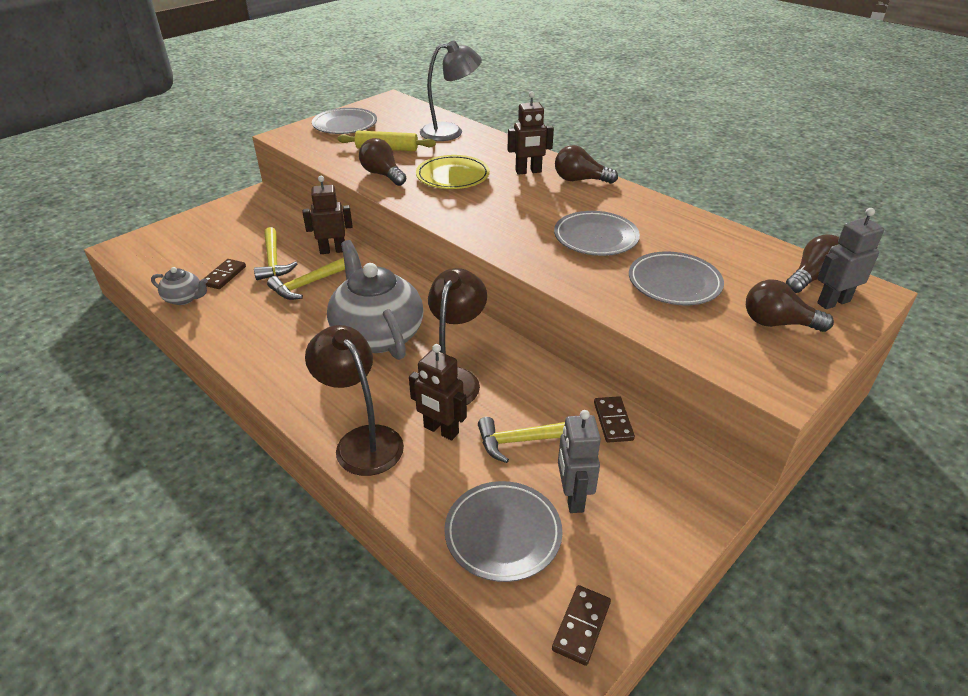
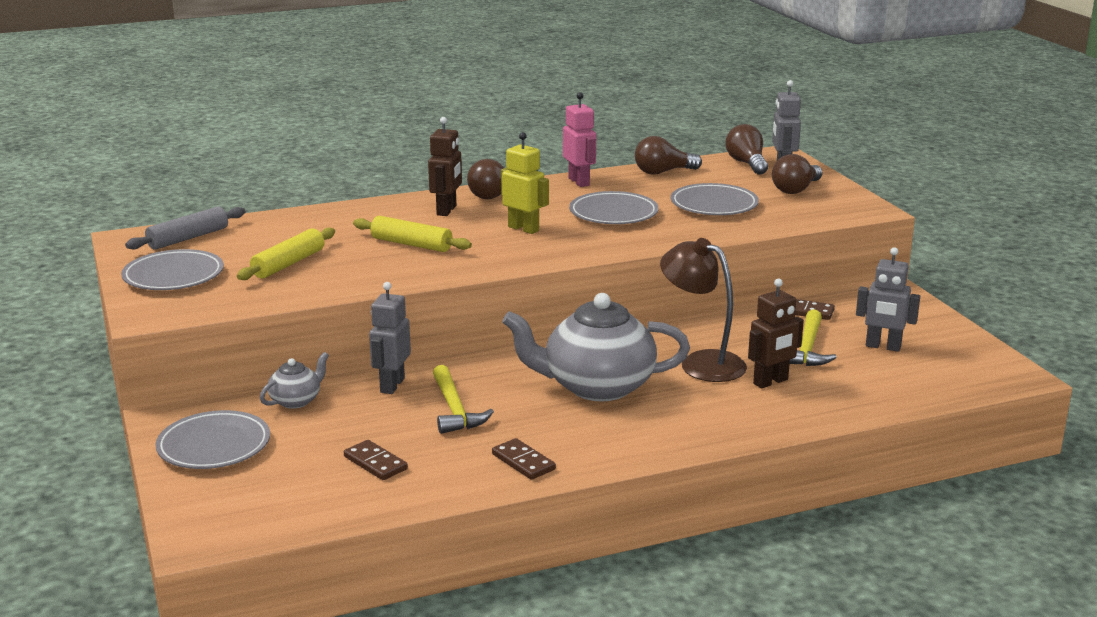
camera: 65 degrees left, 15 degrees down
grey teapot [151,267,208,305] -> grey teapot moved to [260,352,329,409]
yellow hammer [254,227,298,280] -> none
brown robot [303,176,352,254] -> grey robot [369,282,411,394]
brown lamp [305,325,404,476] -> none
brown light bulb [359,138,406,186] -> brown light bulb moved to [635,136,702,175]
yellow plate [416,155,490,189] -> yellow rolling pin [353,216,472,252]
grey lamp [420,40,482,141] -> none
grey plate [444,481,562,582] -> grey plate moved to [155,410,270,469]
brown domino [552,585,611,666] -> brown domino moved to [492,438,556,480]
none -> grey rolling pin [125,206,246,250]
none -> yellow robot [501,132,549,234]
none -> pink robot [563,92,596,187]

